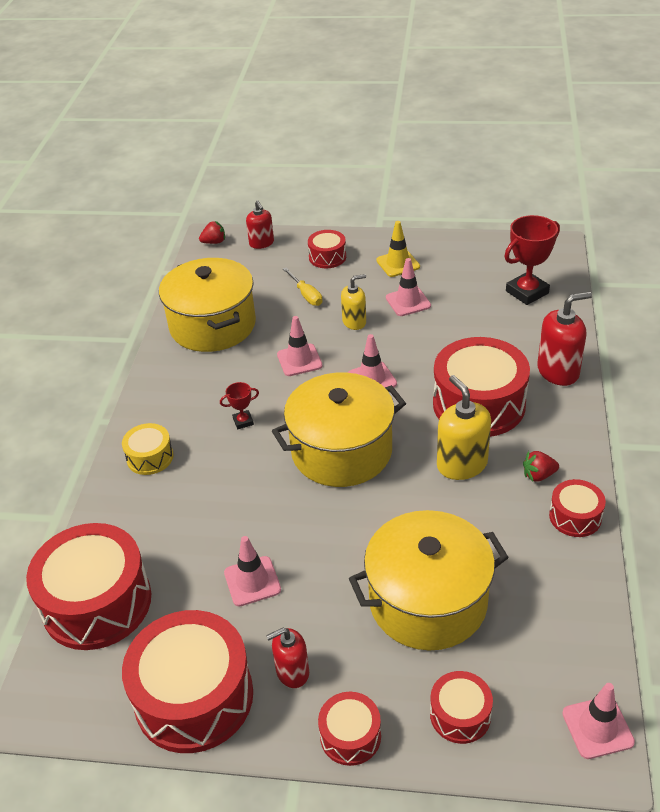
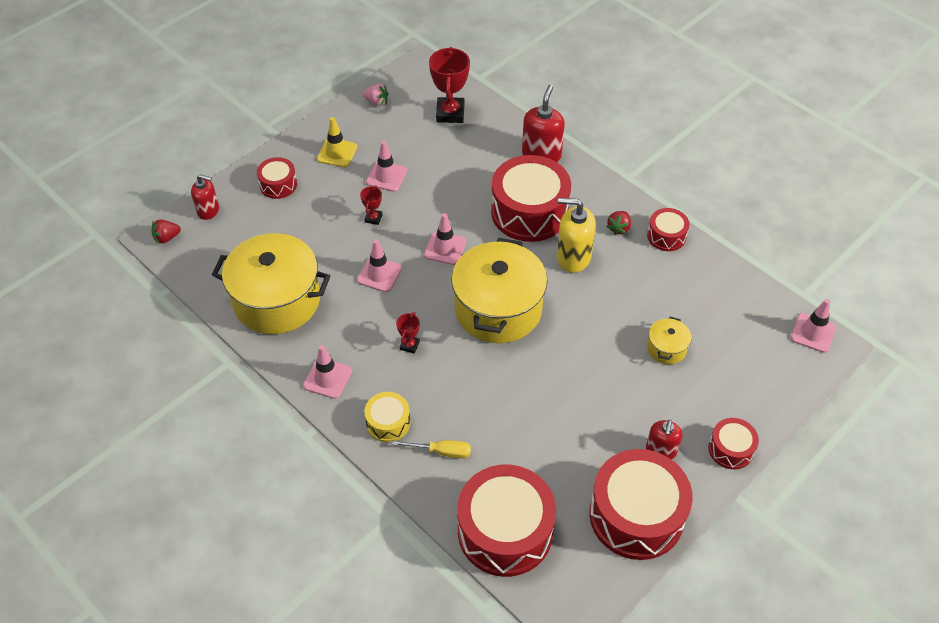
camera: 55 degrees left, 10 degrees up
red strawberry [199,221,225,244] -> red strawberry turned 135 degrees counterclockwise [152,219,181,244]
pink traffic cone [224,536,281,607] -> pink traffic cone moved to [303,345,352,399]
yellow screwdriver [283,268,323,306] -> yellow screwdriver moved to [391,440,471,458]
yellow soap dispenser [341,274,366,330] -> red trophy [360,186,383,225]
yellow pot [349,510,509,650] -> yellow pot [647,317,692,364], size x0.44
red drum [430,671,493,744] -> none
none -> pink strawberry [363,84,389,106]

